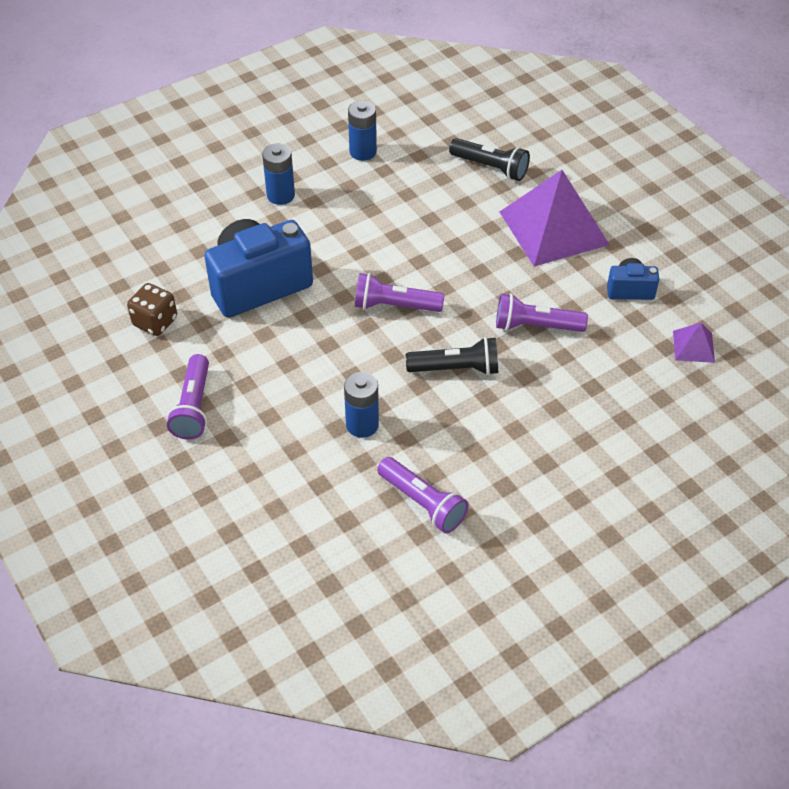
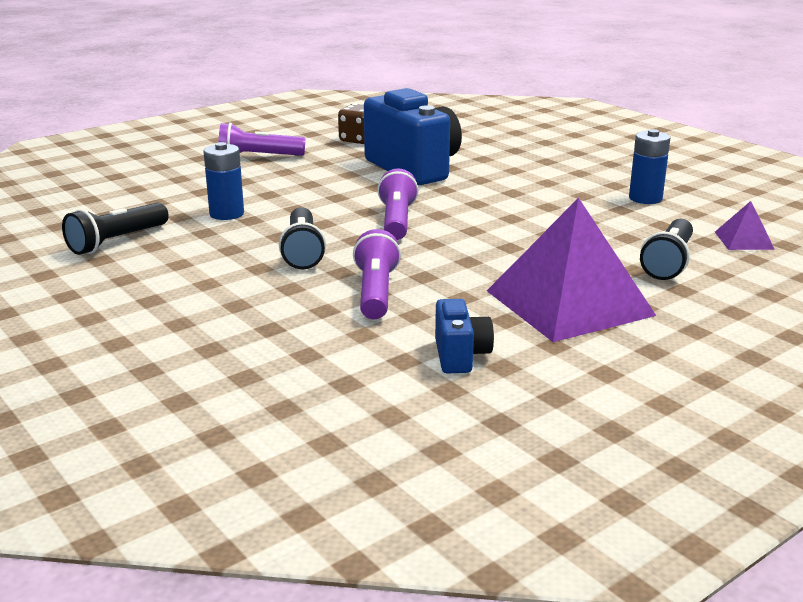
camera: 85 degrees right, 25 degrees down
blue battery [262,144,295,205] -> none
purple flashlight [377,457,469,533] -> black flashlight [62,203,169,255]
purple pyramid [673,323,715,363] -> purple pyramid moved to [715,201,775,250]

